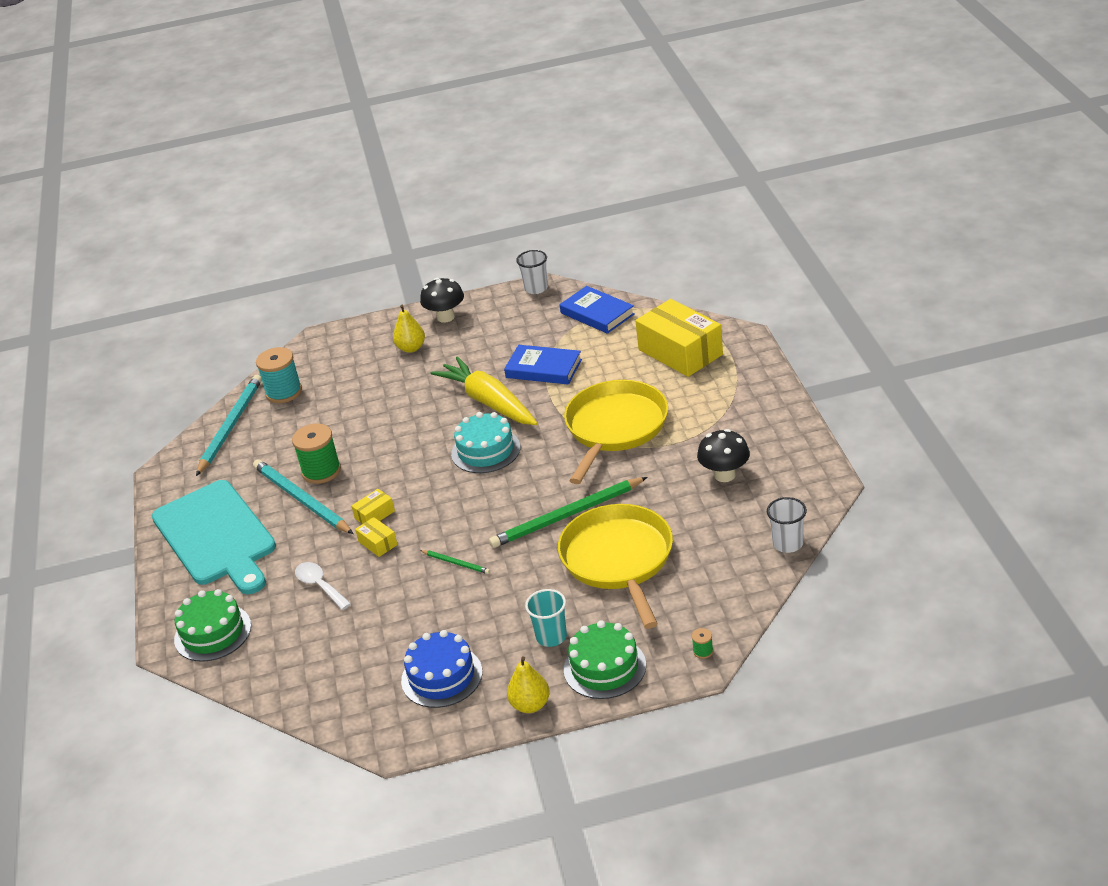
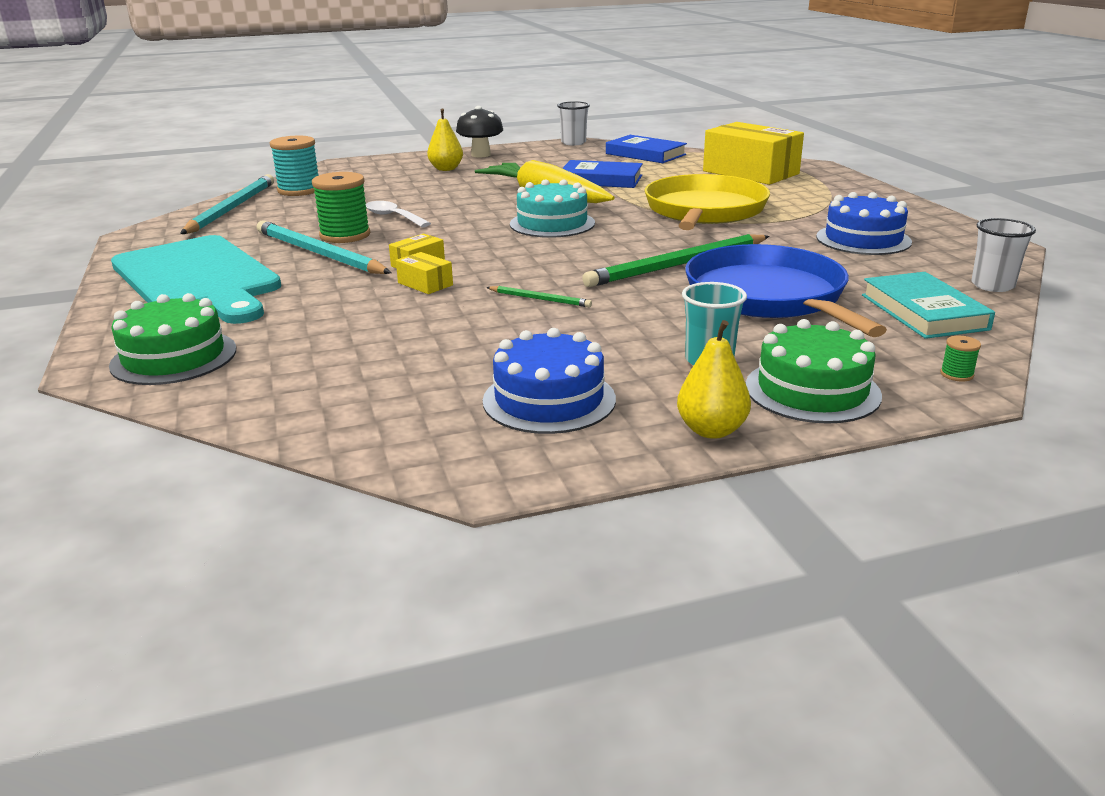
camera: 10 degrees left, 10 degrees down
white spoon [295,562,351,610] -> white spoon moved to [365,201,431,227]
yellow pan [558,504,673,629] -> blue pan [685,244,887,337]
black mushroom [697,429,750,482] -> blue cake [816,192,912,255]
none -> turquoise book [862,272,995,339]

